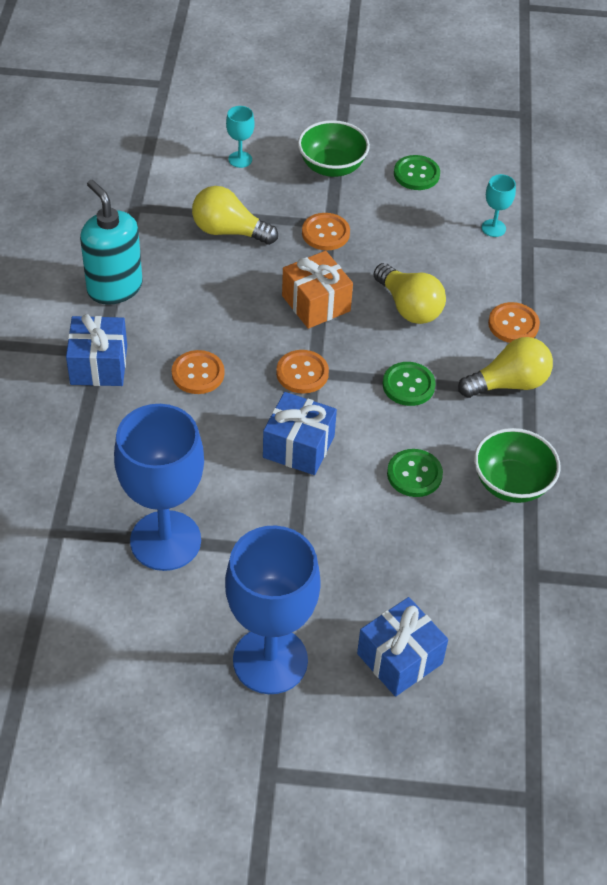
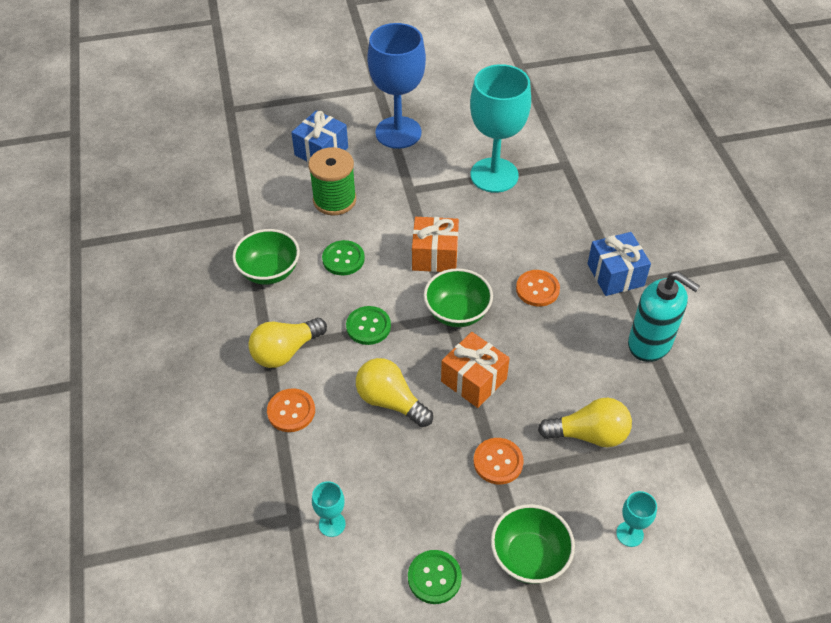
camera: 165 degrees right, 0 degrees up
blue goblet [114,404,204,571] -> turquoise goblet [470,64,531,193]
blue gift [263,392,337,475] -> orange gift [412,217,459,272]
orange button [276,350,329,394] -> green bowl [424,268,493,327]
none -> green spool [308,147,356,215]

